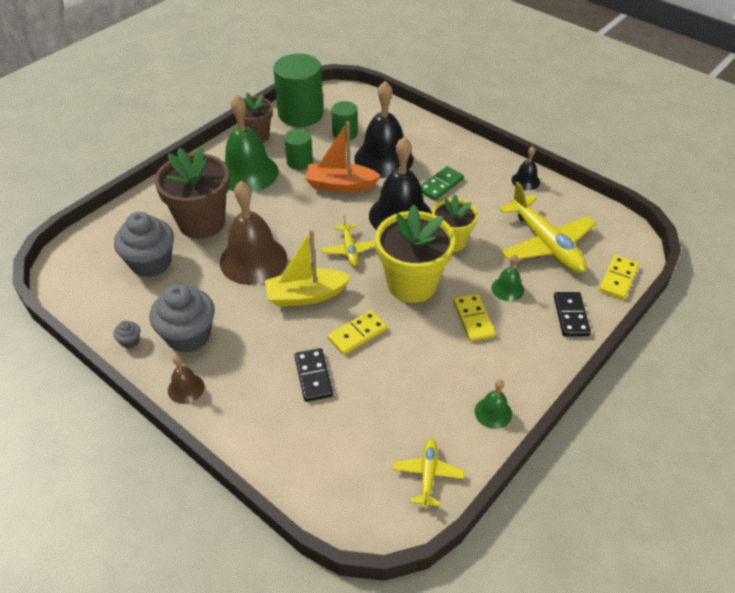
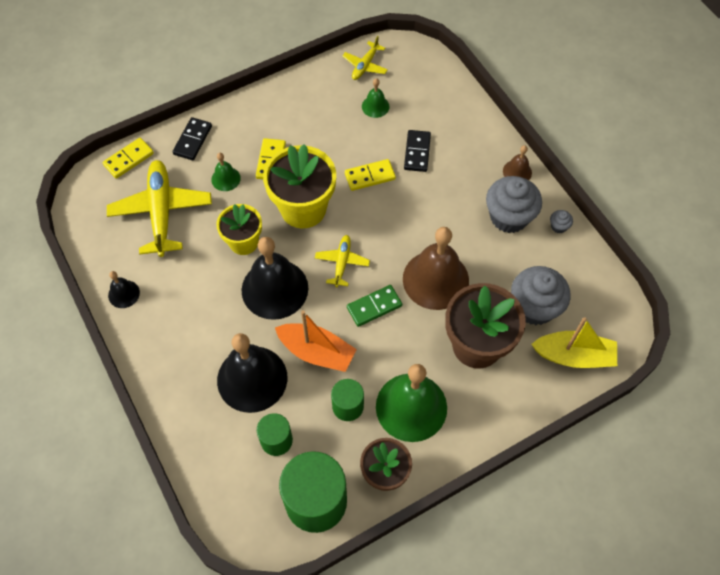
camera: 160 degrees left, 15 degrees up
yellow boat [264,229,351,307] -> yellow boat moved to [531,317,617,368]
green domino [421,166,464,201] -> green domino moved to [347,285,402,327]
green bell [475,379,512,429] -> green bell moved to [362,78,389,118]

